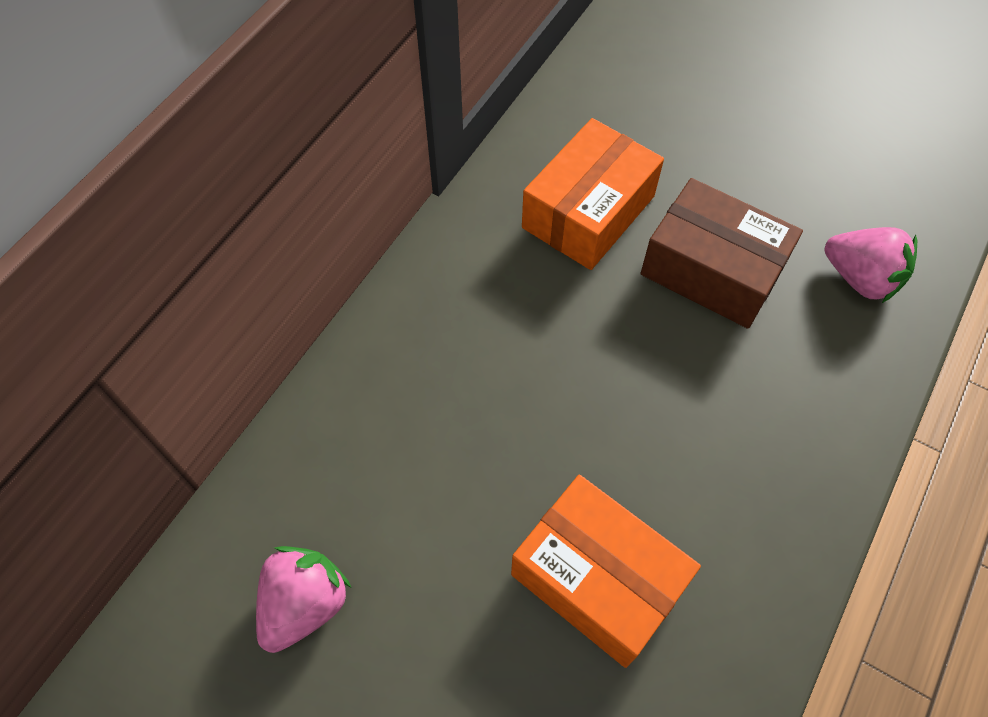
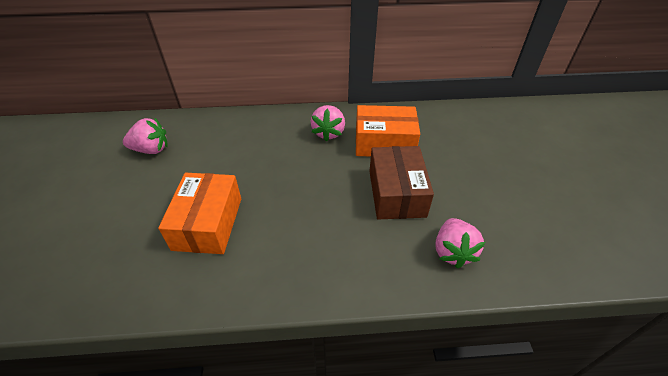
camera: 55 degrees right, 15 degrees down
none -> pink strawberry [311,105,345,142]

